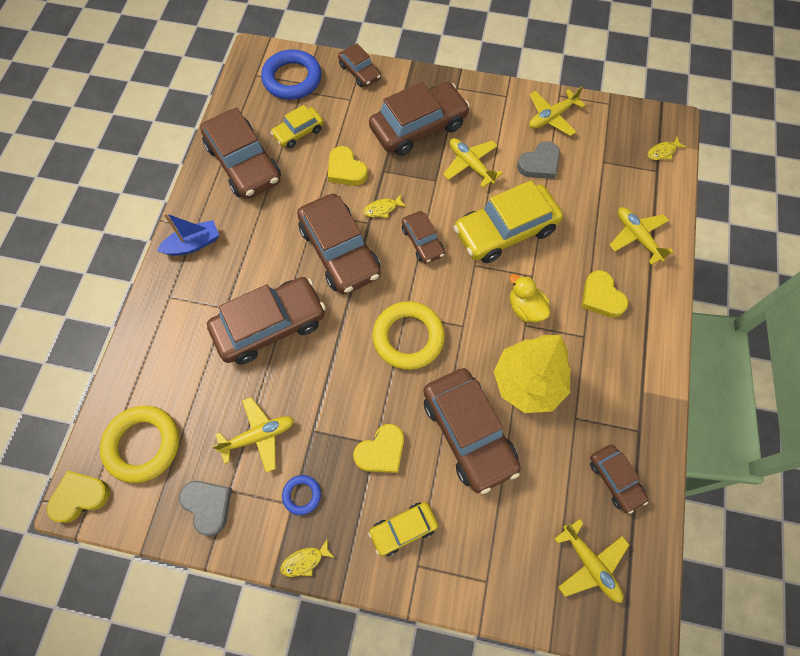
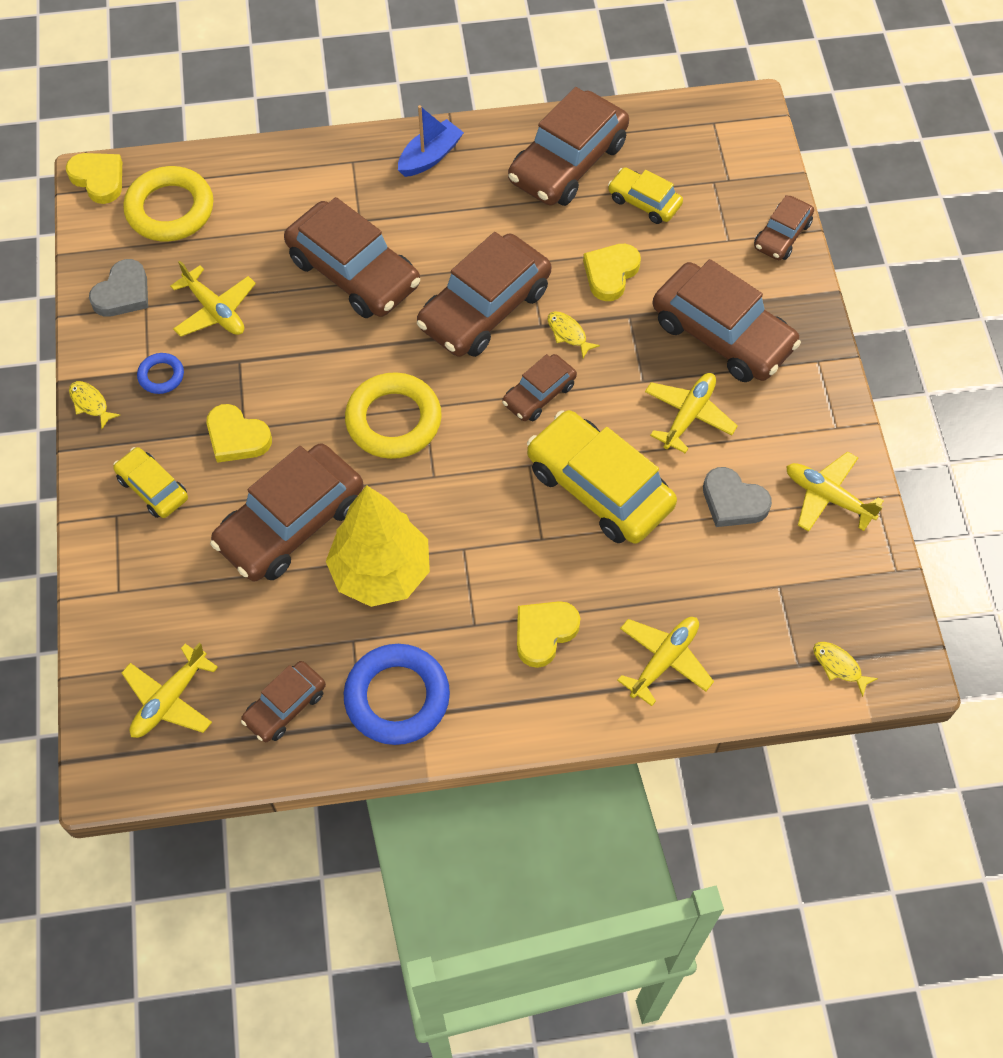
camera: 70 degrees right, 5 degrees down
blue boat [157,213,219,256] -> blue boat turned 90 degrees counterclockwise [398,105,464,177]
blue ring [261,49,321,100] -> blue ring moved to [344,644,450,745]
yellow duck [510,274,550,323] -> none

